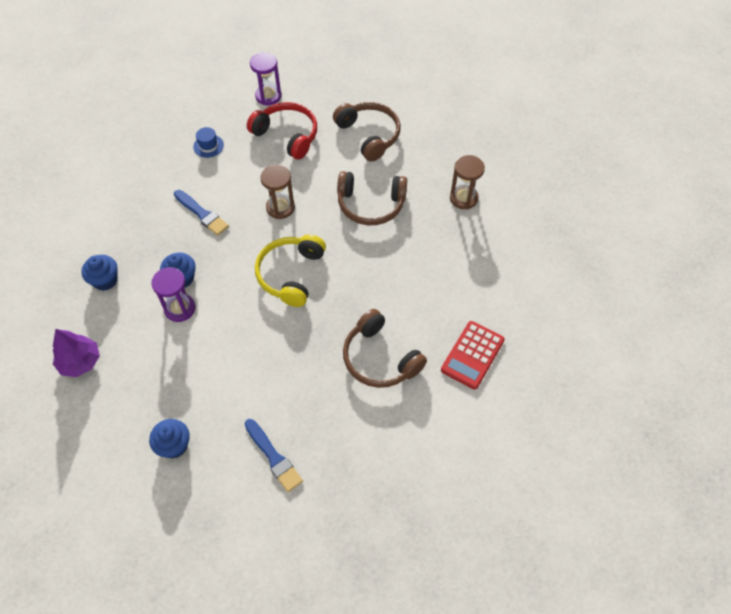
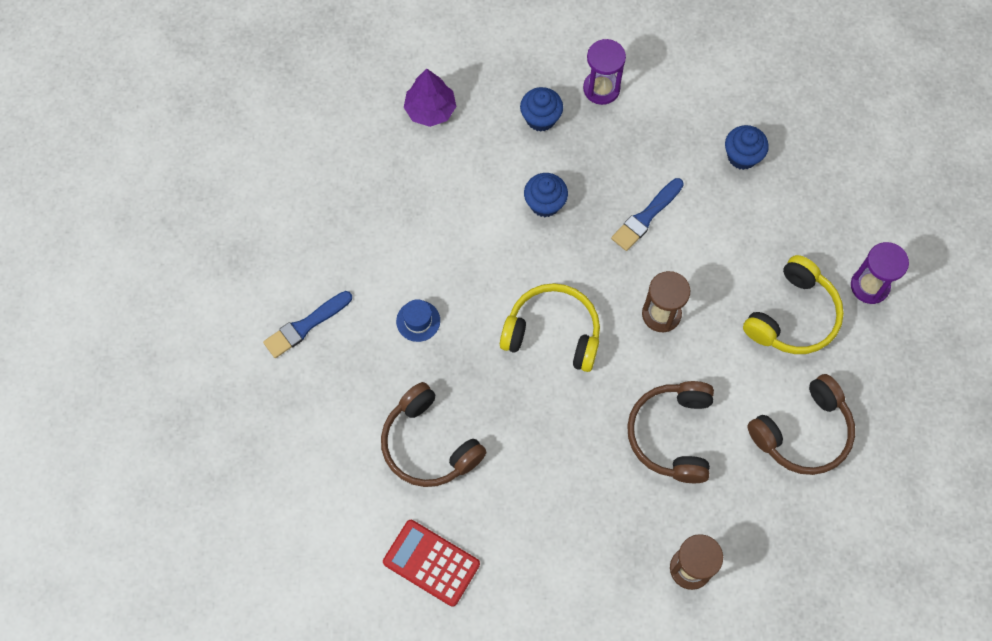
camera: 90 degrees right, 10 degrees up
blue cupcake [149,419,190,459] -> blue cupcake moved to [725,125,769,170]
purple hourglass [151,267,195,322] -> purple hourglass moved to [583,39,626,105]
blue hat [193,127,224,158] -> blue hat moved to [396,299,440,342]
red headphones [247,102,317,160] -> yellow headphones [743,255,844,354]
brown headphones [343,309,427,388] -> brown headphones turned 90 degrees counterclockwise [381,382,487,487]

